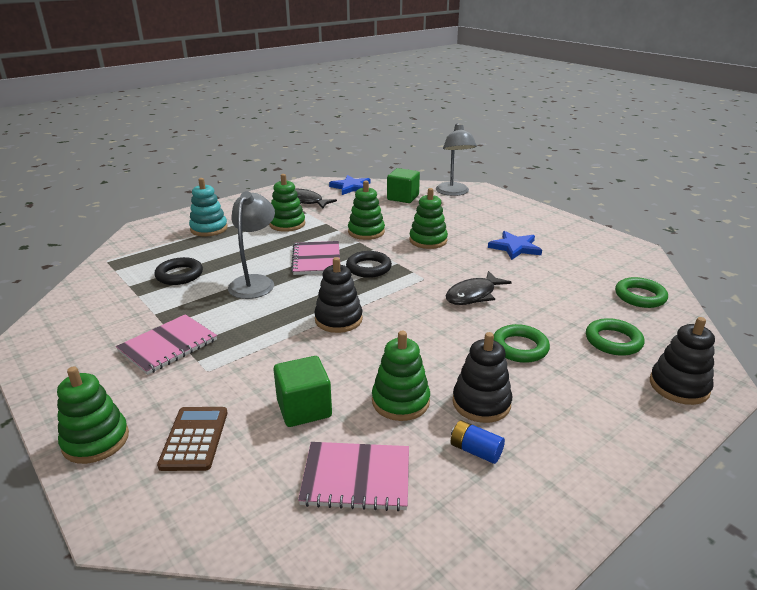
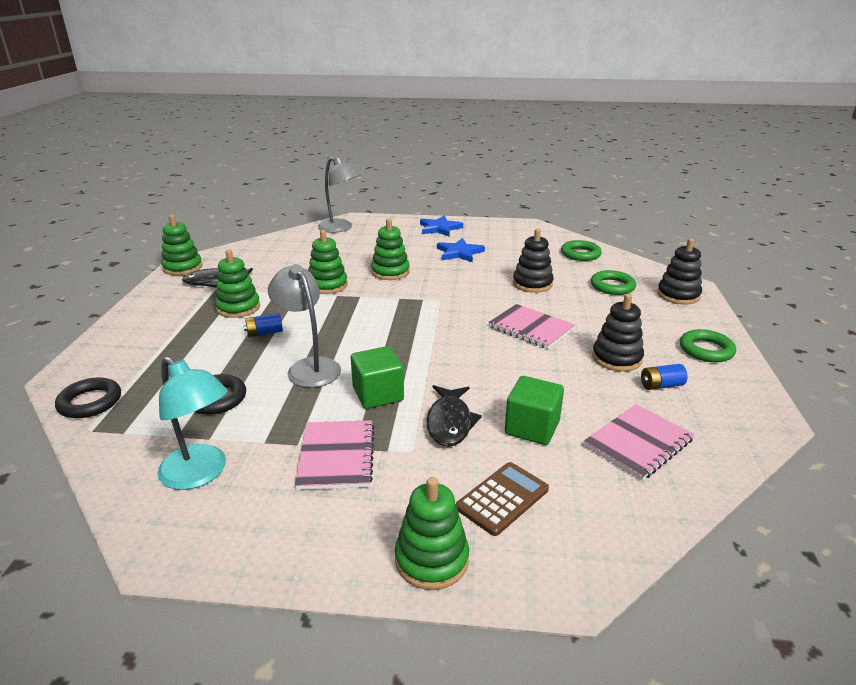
camera: 45 degrees left, 0 degrees up
brown calculator [157,407,227,471] -> brown calculator turned 90 degrees clockwise [456,462,549,536]
turquoise stacking toy [189,178,228,236] -> none
pink notebook [291,241,340,275] -> pink notebook moved to [488,304,575,349]
black stacking toy [314,257,363,333] -> black stacking toy moved to [513,229,554,293]
blue star [329,175,371,195] -> blue star moved to [420,216,463,237]
black ring [346,251,392,278] -> black ring moved to [55,377,121,418]
green stacking toy [372,331,430,421] -> green stacking toy moved to [161,215,202,275]
green cube [387,168,420,203] -> green cube moved to [351,346,404,409]
black fish [446,271,512,305] -> black fish moved to [427,385,482,447]
green ring [494,324,550,363] -> green ring moved to [680,329,736,362]
none -> turquoise lamp [157,356,228,490]
none -> blue battery [243,313,283,337]

